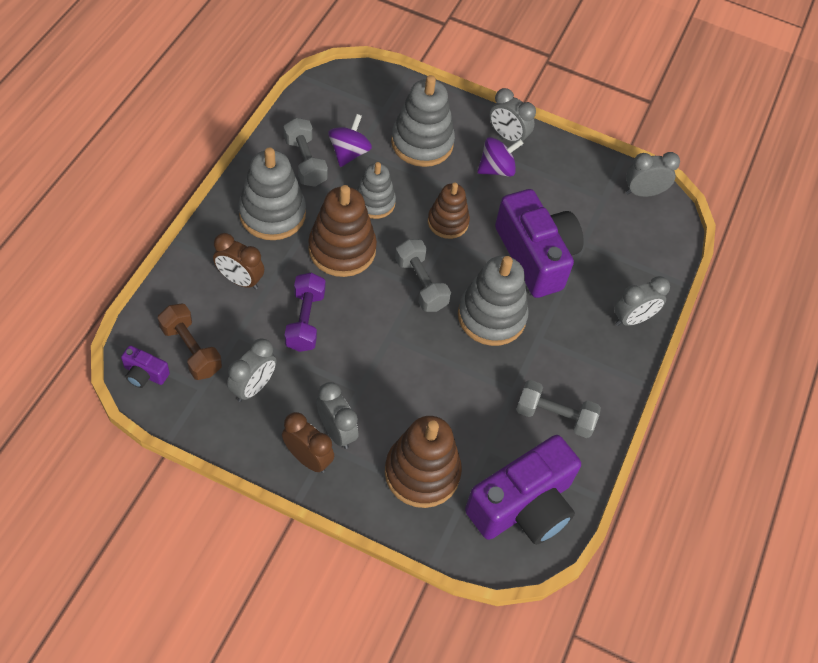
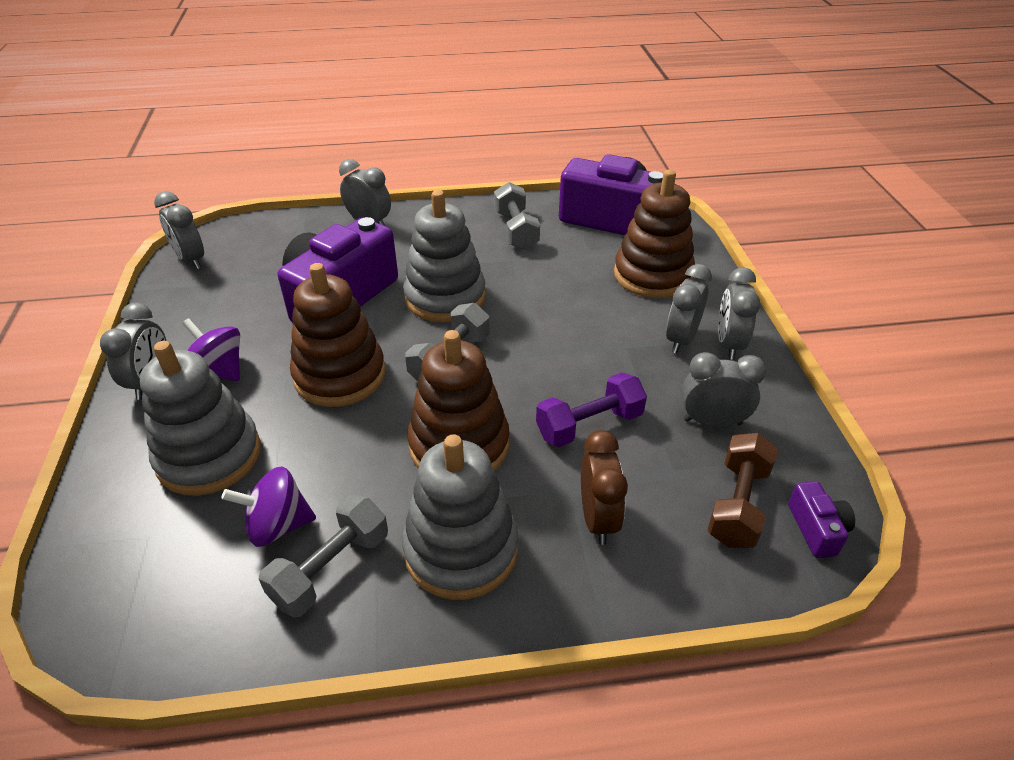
camera: 115 degrees left, 15 degrees down
brown clock [282,412,334,473] -> grey clock [718,267,760,360]
grey stacking toy [357,162,396,219] -> none
brown stacking toy [428,182,470,239] -> brown stacking toy [290,263,386,407], size x1.58

